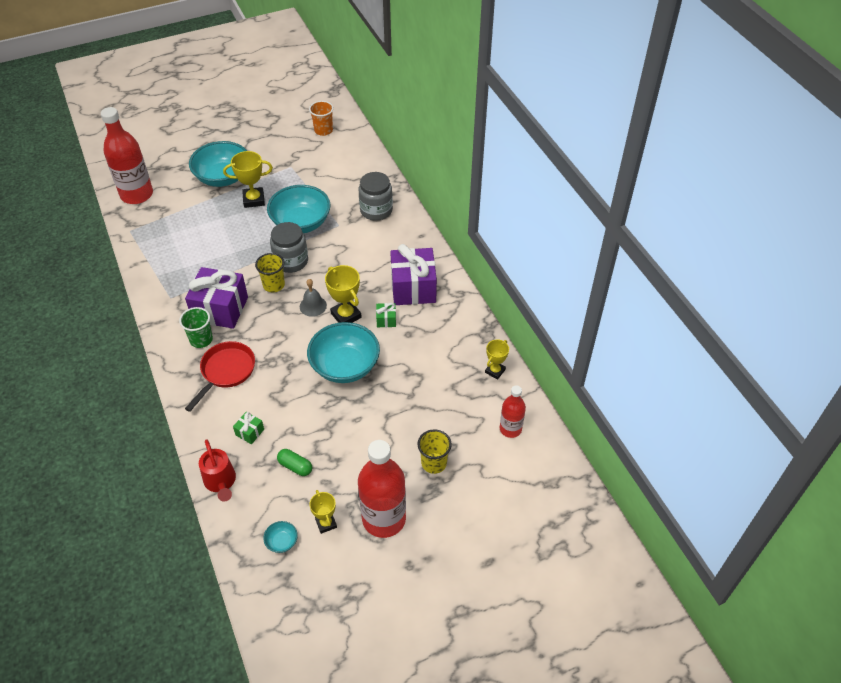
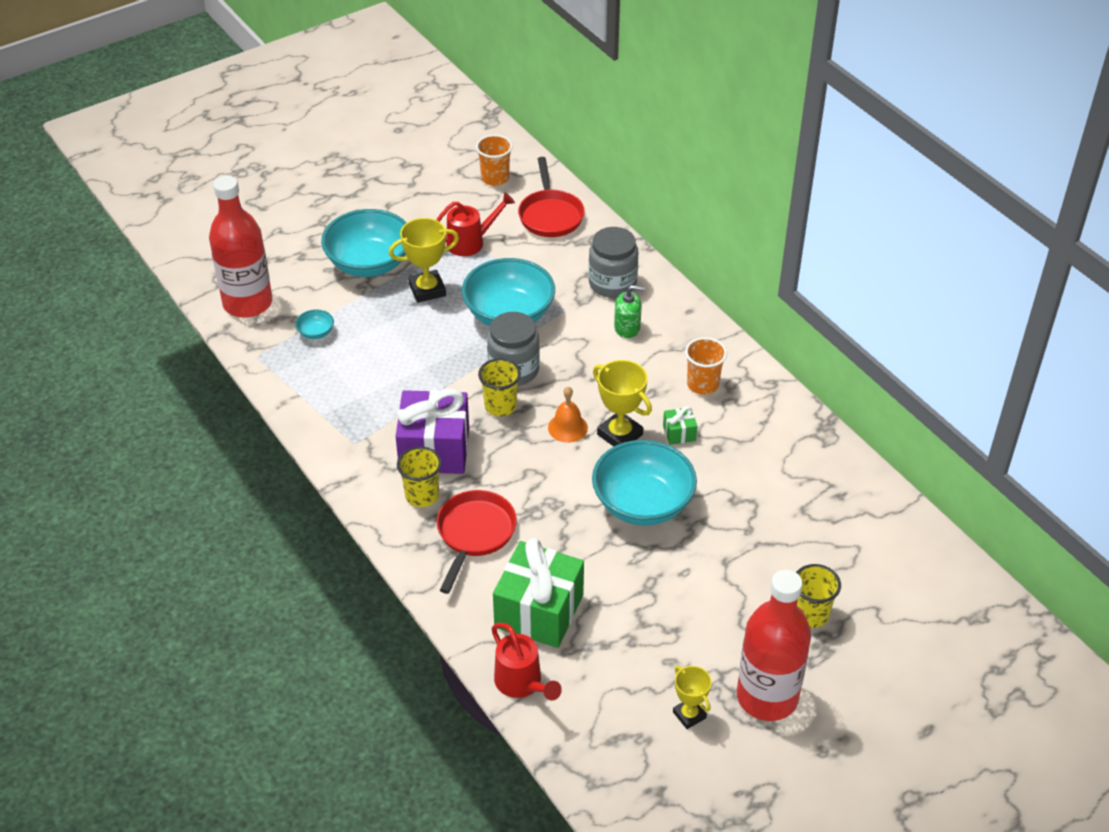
camera: 10 degrees left, 5 degrees down
green cup [179,307,213,348] -> yellow cup [397,446,442,507]
green gift [233,412,264,444] -> green gift [493,538,584,648], size x2.33
turquoise bowl [263,521,298,553] -> turquoise bowl moved to [295,309,334,339]
green capsule [277,449,312,476] -> none
grey bell [300,279,327,317] -> orange bell [548,386,588,443]
purple gift [390,244,437,305] -> orange cup [685,337,727,395]
yellow trophy [485,339,509,380] -> none
red bottle [500,385,526,438] -> none
none -> red watering can [436,192,515,256]
none -> red pan [518,157,585,237]
none -> green soap dispenser [614,285,645,338]

